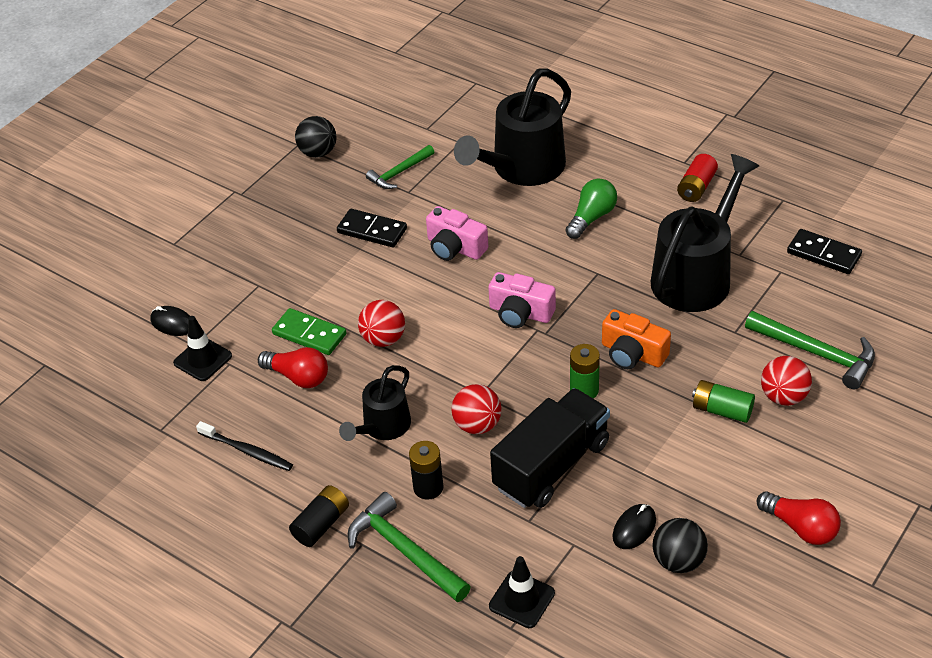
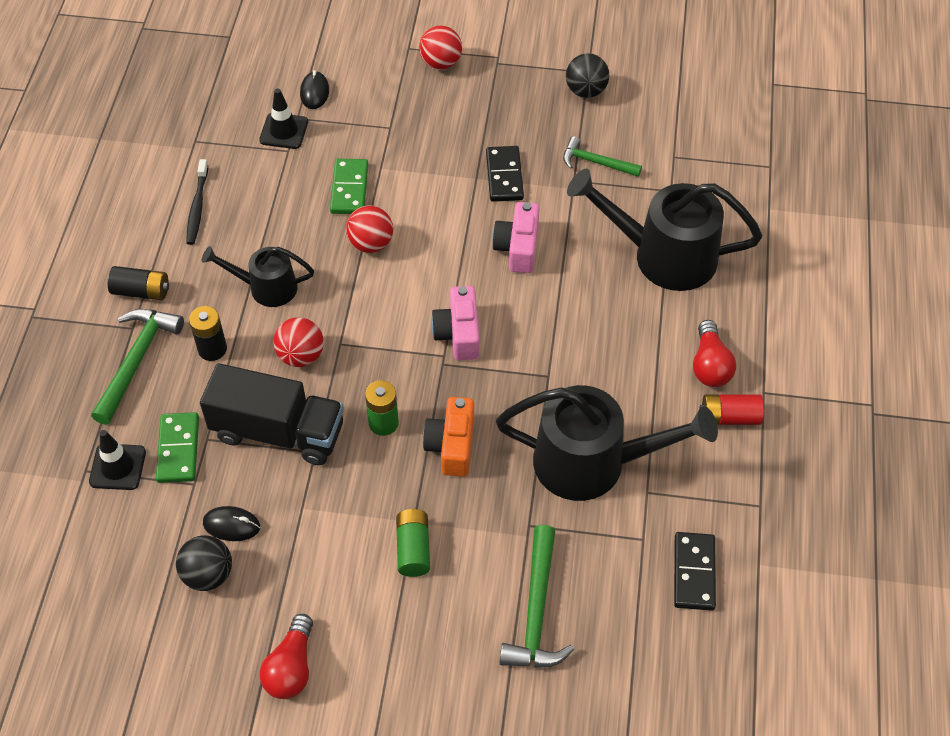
camera: 60 degrees right, 10 degrees up
red light bulb [258,347,328,388] -> red light bulb moved to [693,320,736,387]
green light bulb [565,178,617,239] -> none
red ball [761,356,812,406] -> red ball moved to [419,25,462,70]
none -> green domino [156,412,199,483]

